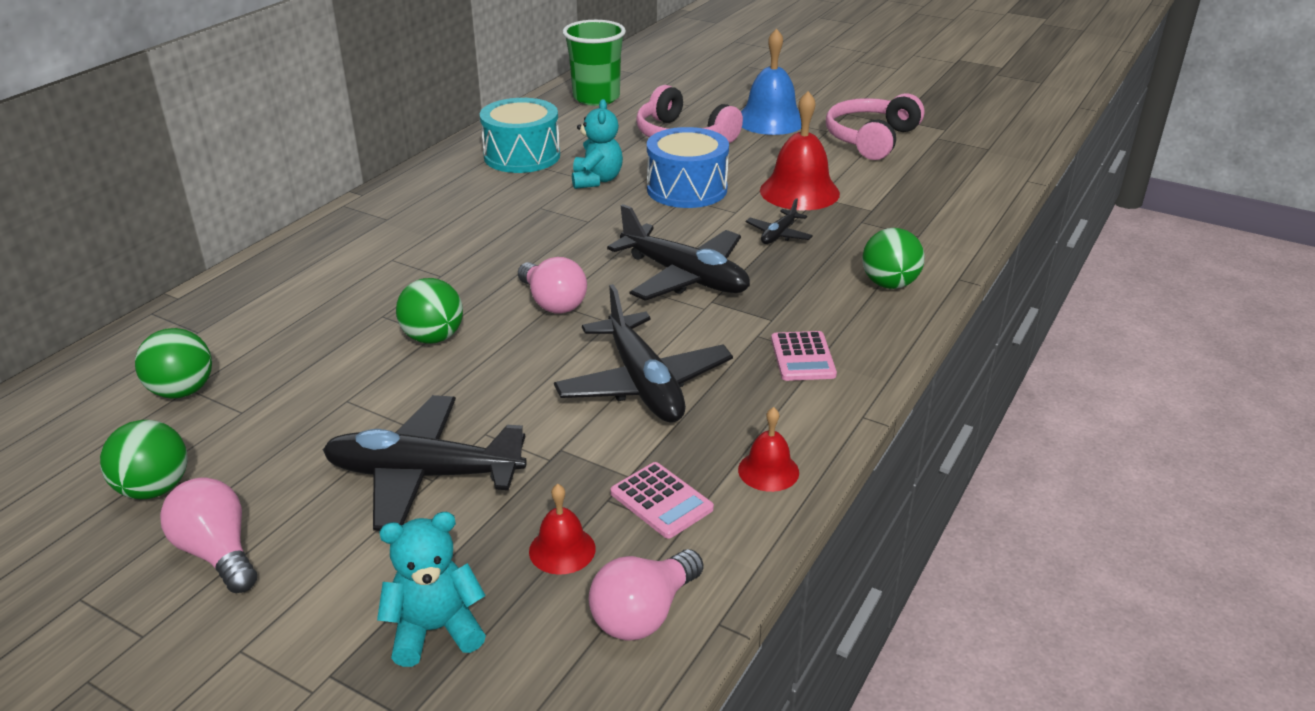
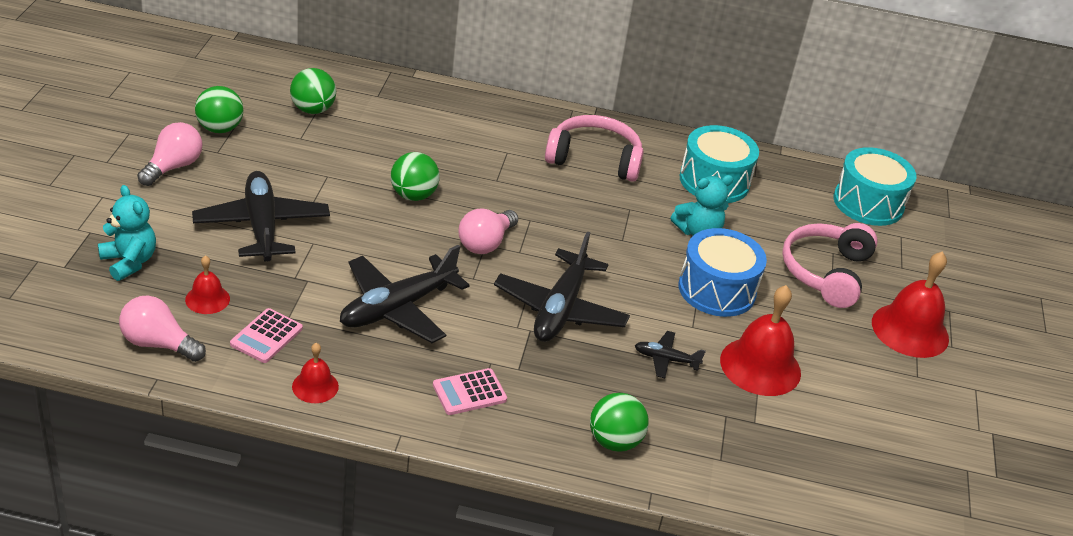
camera: 65 degrees right, 5 degrees up
green cup [562,20,626,106] -> turquoise drum [834,147,917,226]
blue bell [741,28,801,135] -> red bell [872,251,949,358]
pink headphones [826,93,924,160] -> pink headphones moved to [545,115,644,182]

